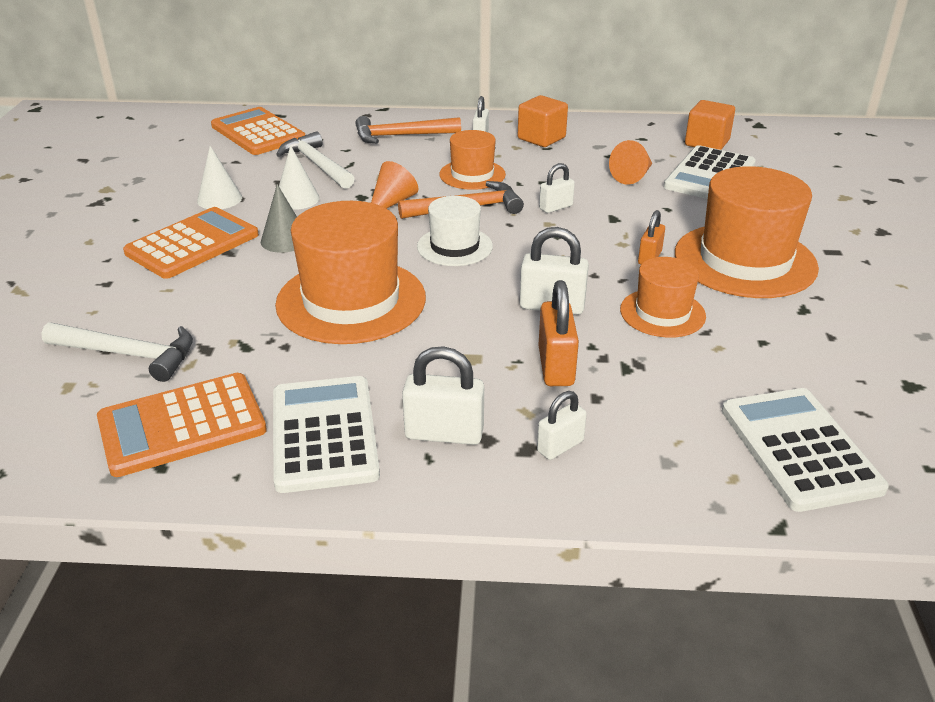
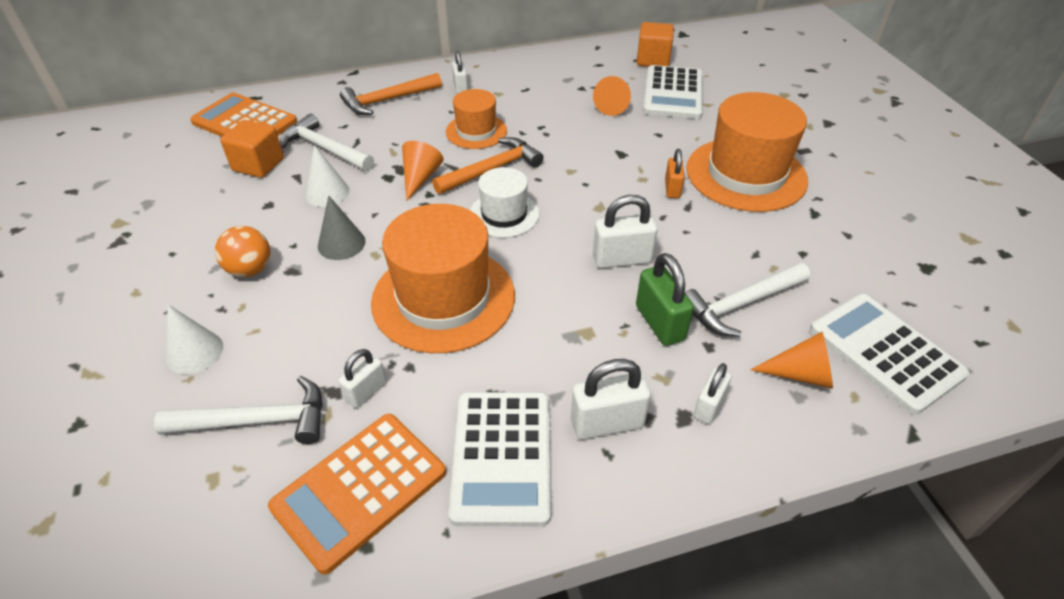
camera: 20 degrees left, 10 degrees up
orange calculator [123,207,259,279] -> orange ball [215,226,270,277]
white cone [197,146,242,209] -> white cone moved to [166,305,223,374]
white calculator [273,376,380,493] -> white calculator turned 150 degrees counterclockwise [449,392,551,526]
orange cube [518,95,568,147] -> orange cube moved to [220,120,284,178]
white padlock [539,163,575,213] -> white padlock moved to [339,349,386,408]
orange padlock [539,280,579,386] -> green padlock [636,253,694,346]
orange hat [620,257,706,338] -> none
none -> white hammer [685,263,810,337]
none -> orange cone [750,332,833,389]

